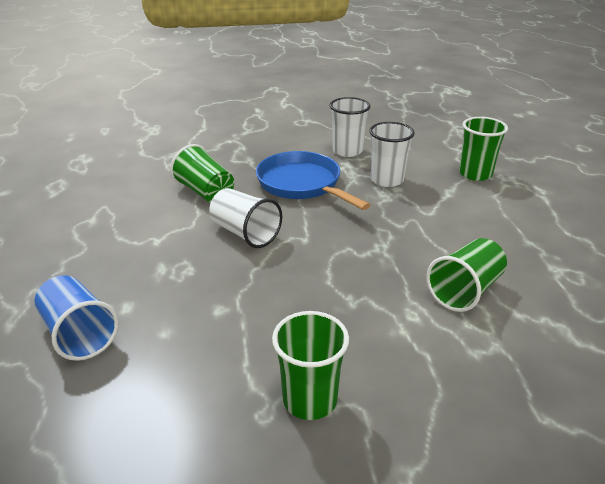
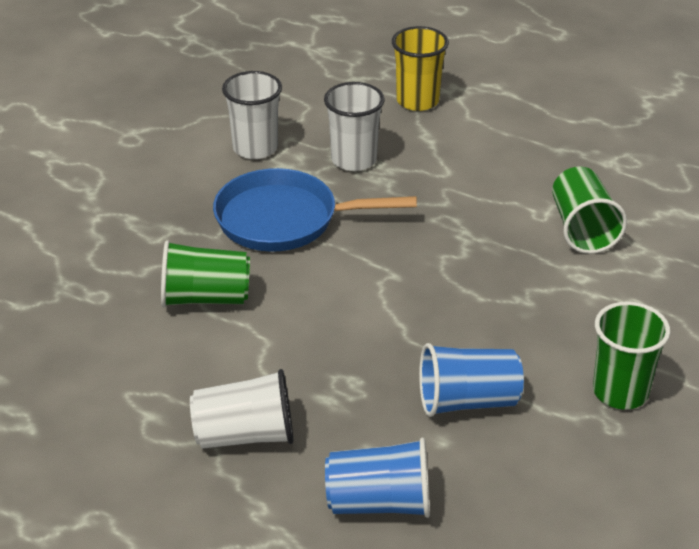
camera: 50 degrees left, 5 degrees up
white cup [209,188,282,248] -> white cup moved to [190,369,293,449]
green cup [459,117,508,181] -> yellow cup [392,26,449,111]
none -> blue cup [419,343,524,417]

